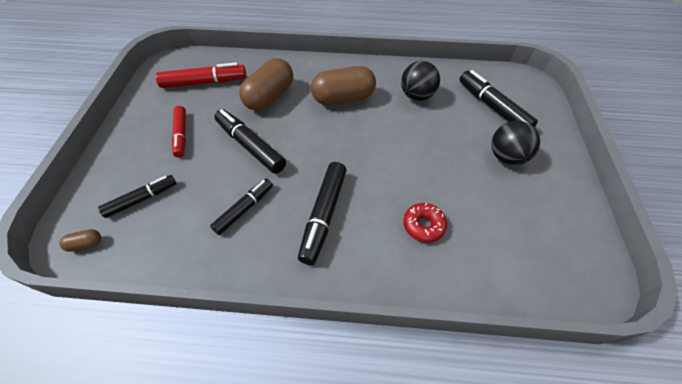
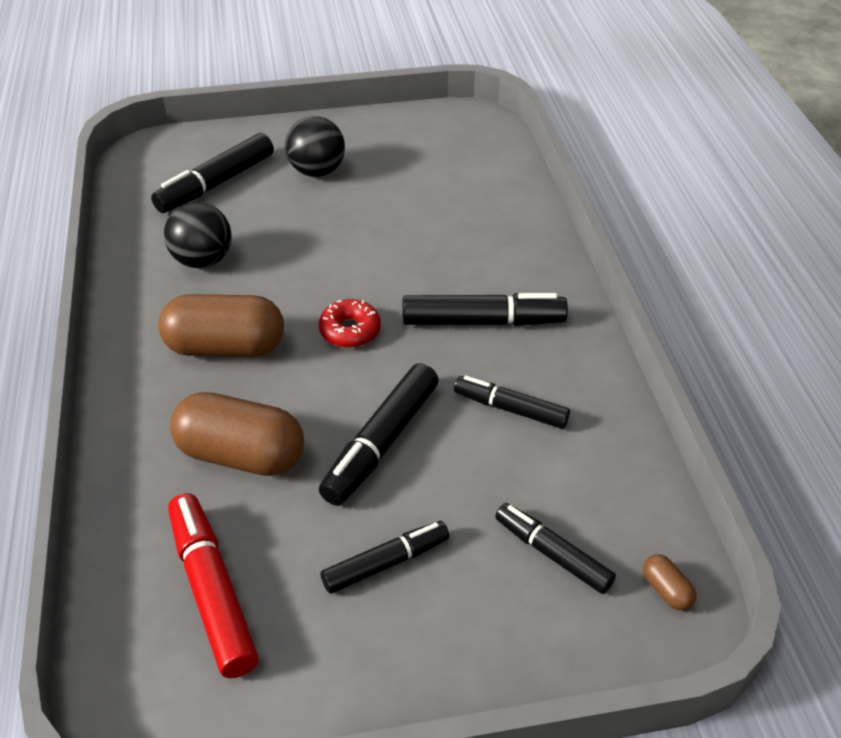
camera: 105 degrees left, 10 degrees down
red marker [172,106,186,157] -> black marker [321,521,450,594]
brown capsule [311,66,376,105] -> brown capsule turned 60 degrees counterclockwise [158,294,284,357]
red donut [403,203,447,242] -> red donut moved to [319,299,381,348]

